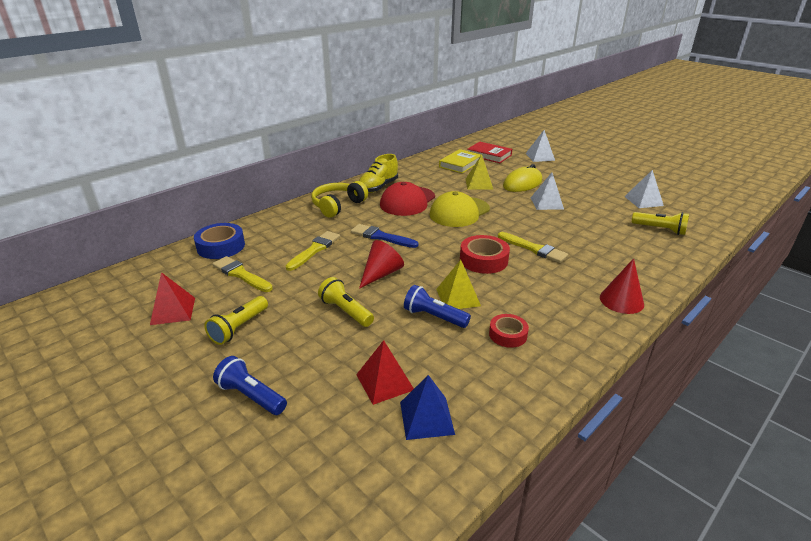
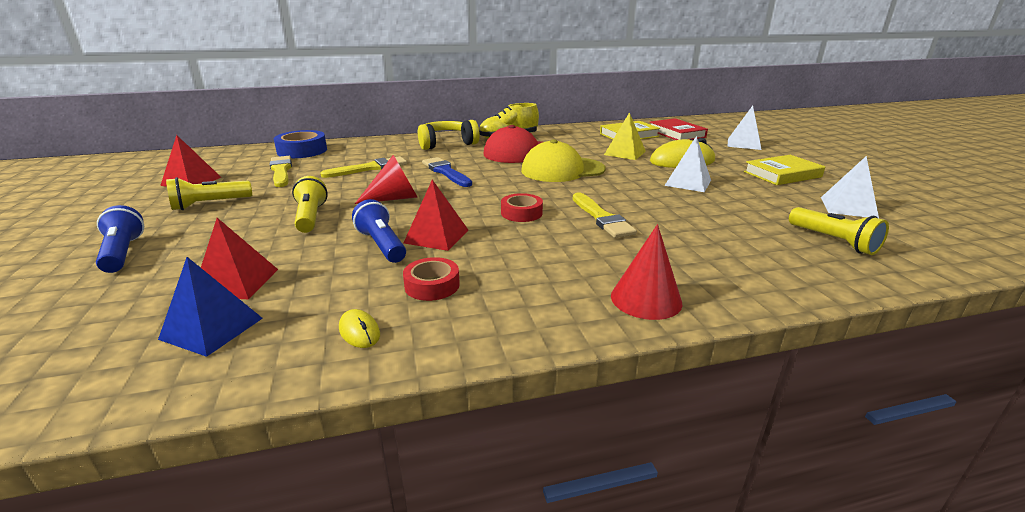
camera: 30 degrees right, 5 degrees down
yellow pyramid [436,260,481,309] -> red pyramid [404,180,468,251]
red tape [460,235,510,274] -> red tape [501,193,543,222], size x0.64
none -> yellow mouse [339,309,380,348]
none -> yellow book [744,155,825,185]

